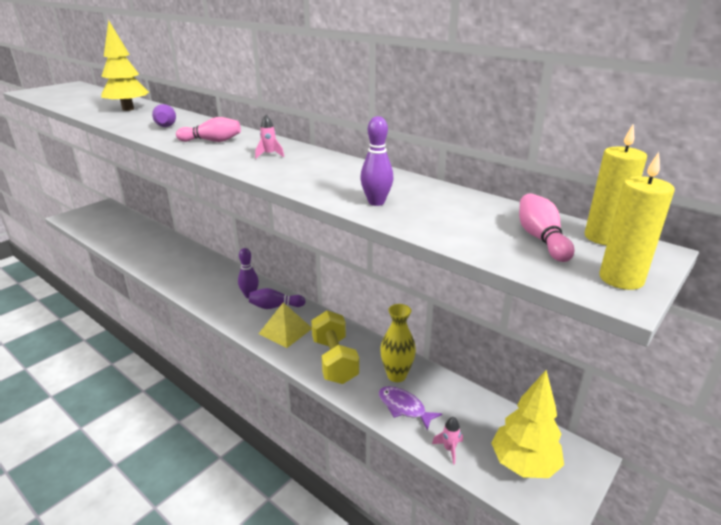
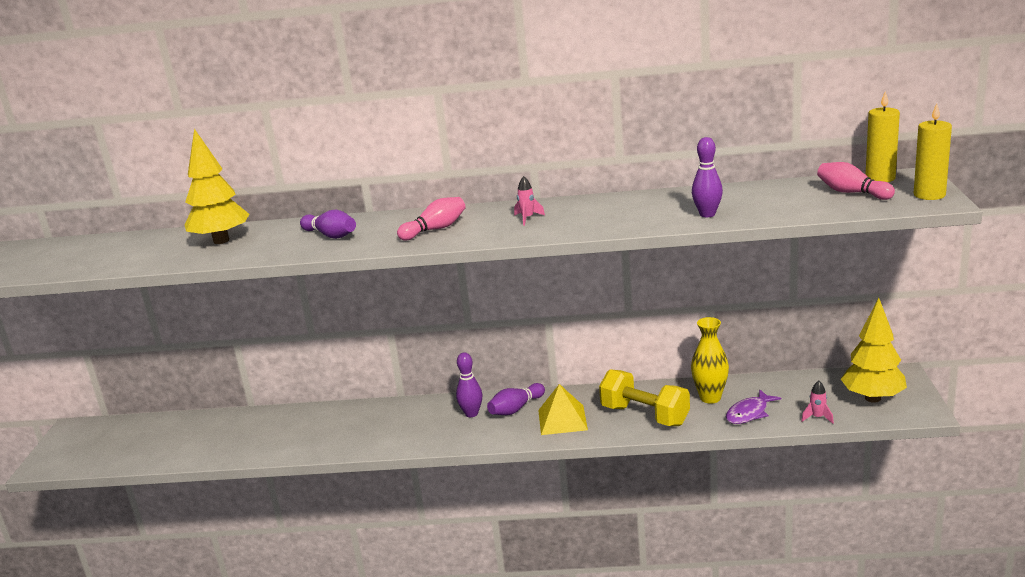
camera: 35 degrees left, 5 degrees down
purple fish [379,386,442,430] -> purple fish turned 45 degrees counterclockwise [726,389,781,424]

